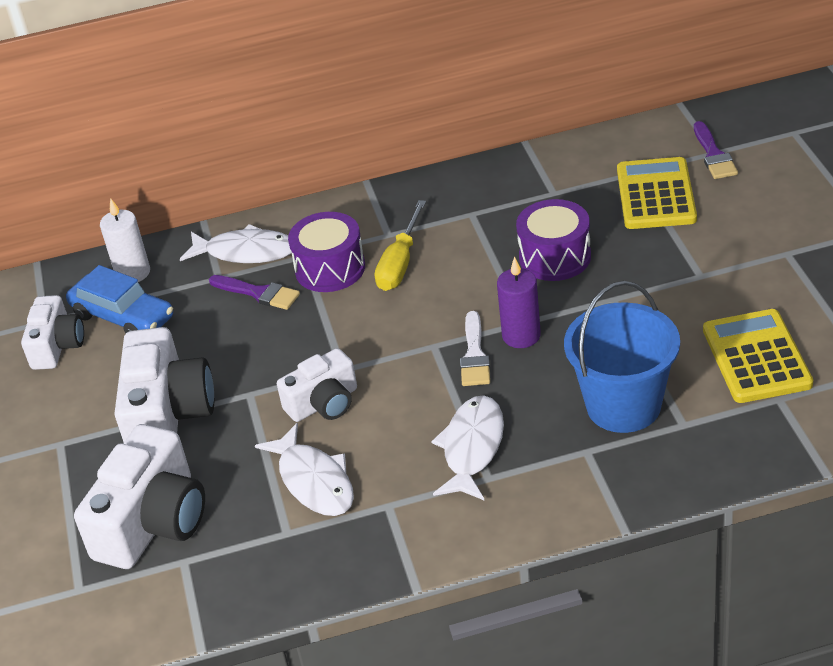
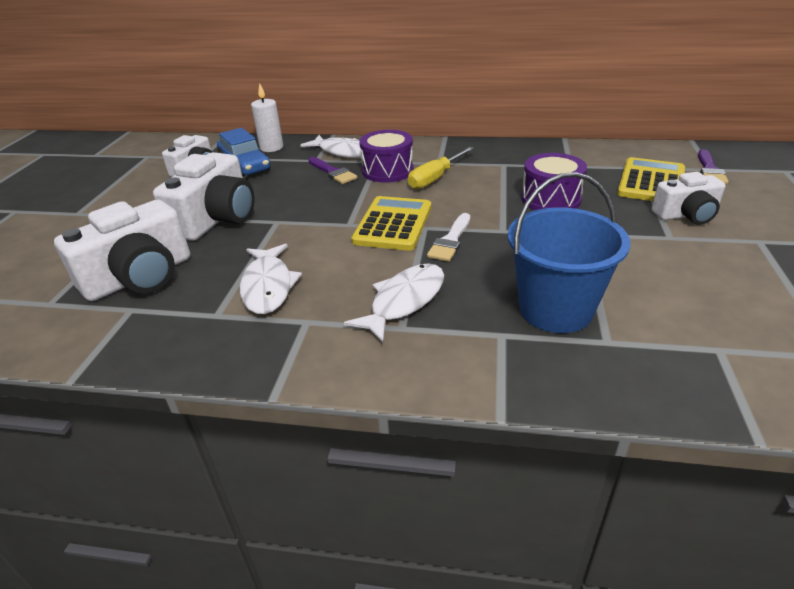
camera: 20 degrees right, 5 degrees down
white camera [277,348,357,422] -> white camera moved to [652,172,726,225]
purple candle [497,257,541,348] -> none
yellow calculator [703,309,813,403] -> yellow calculator moved to [351,196,431,251]

